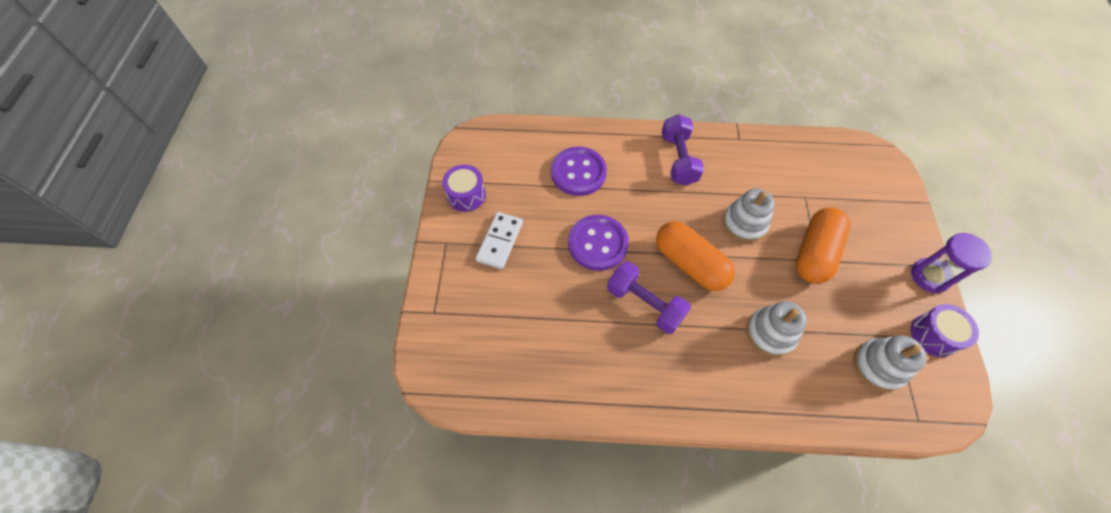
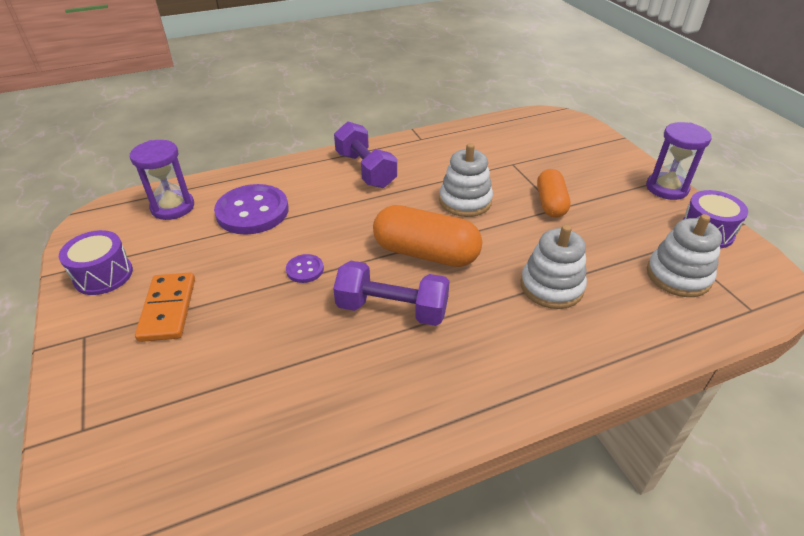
camera: 25 degrees left, 20 degrees down
white domino [475,212,523,269] -> orange domino [135,272,195,342]
purple button [568,215,629,271] -> purple button [286,254,324,283], size x0.46
orange capsule [796,208,850,284] -> orange capsule [537,169,570,218], size x0.64
none -> purple hourglass [130,140,194,220]

